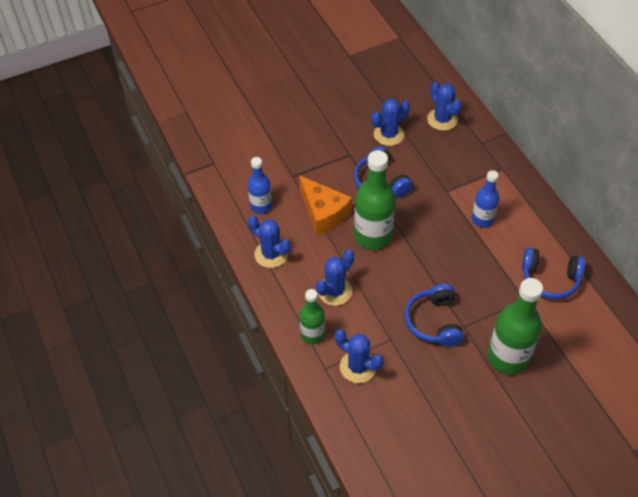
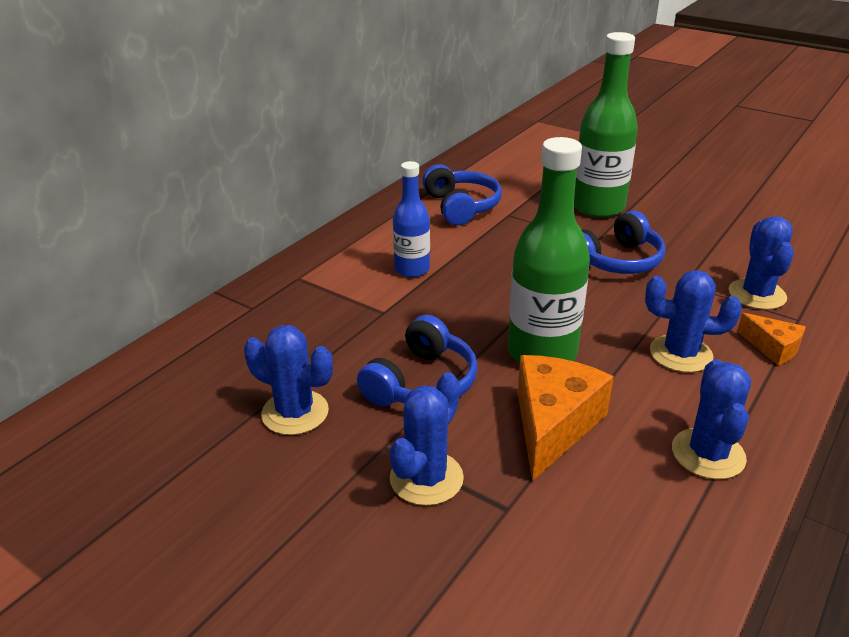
camera: 120 degrees left, 20 degrees down
blue bottle [248,157,272,214] -> none
green bottle [300,289,325,344] -> orange cheese [737,313,805,365]
blue cactus [427,82,462,131] -> blue cactus moved to [390,372,464,506]

